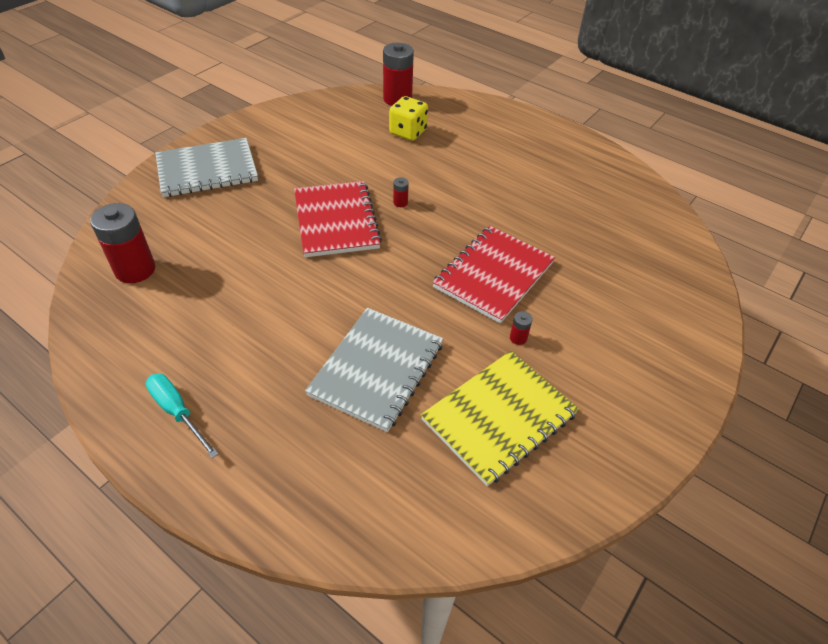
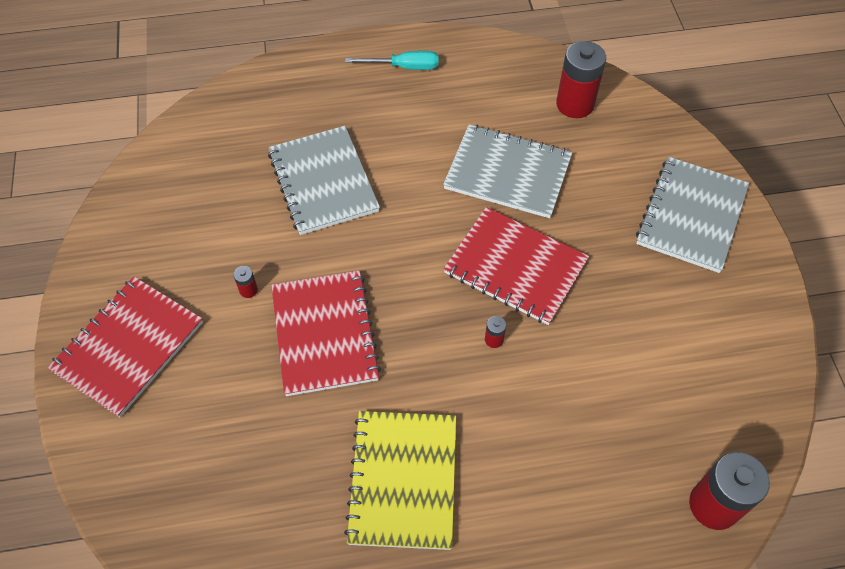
camera: 135 degrees right, 10 degrees up
yellow dice [389,96,428,141] -> none
yellow notebook [421,351,579,486] -> yellow notebook moved to [344,411,456,550]
none -> red notebook [47,276,203,417]
none -> grey notebook [443,125,573,218]

